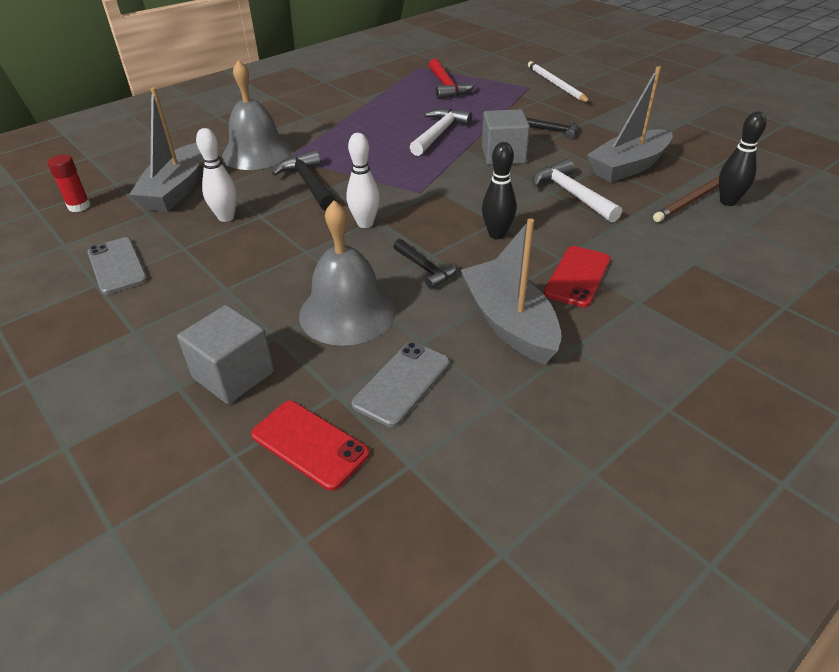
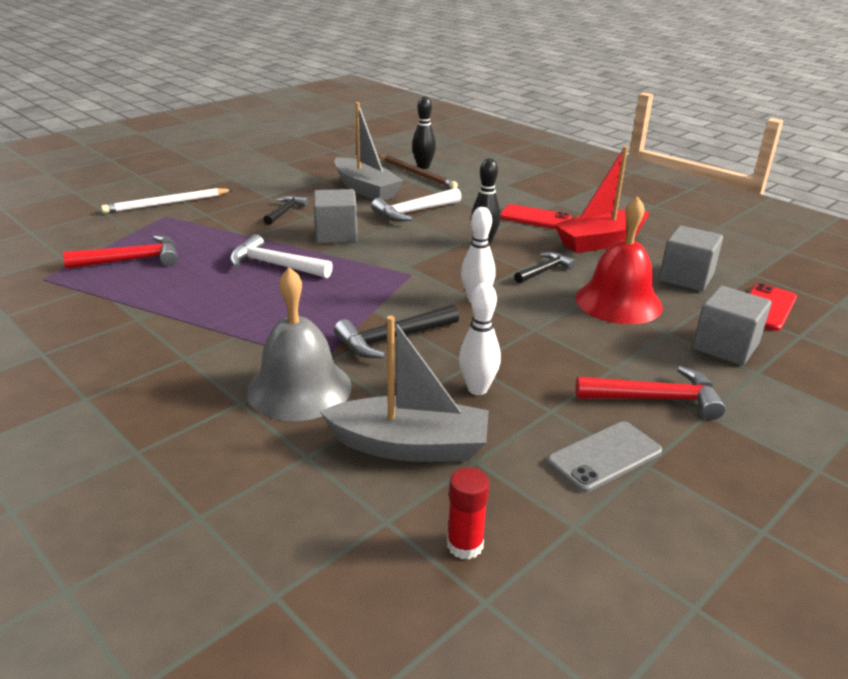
camera: 95 degrees left, 10 degrees down
grey bell [299,200,396,346] -> red bell [575,196,663,324]
grey phone [352,342,450,427] -> grey cube [659,225,723,291]
grey boat [461,218,562,364] -> red boat [554,146,649,253]
none -> red hammer [575,366,726,420]

